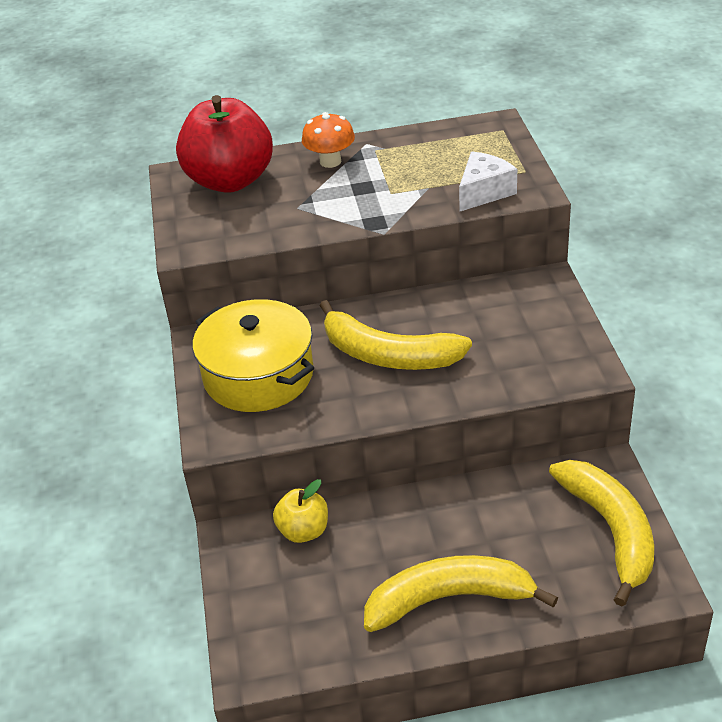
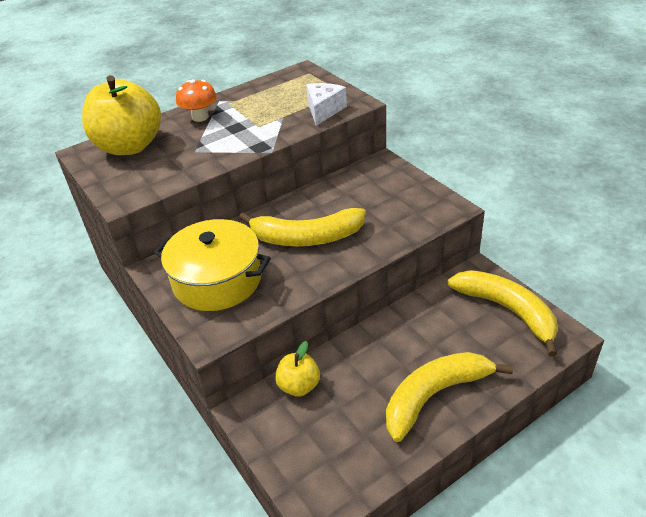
camera: 25 degrees left, 0 degrees up
red apple [176,95,273,193] -> yellow apple [82,75,161,155]

